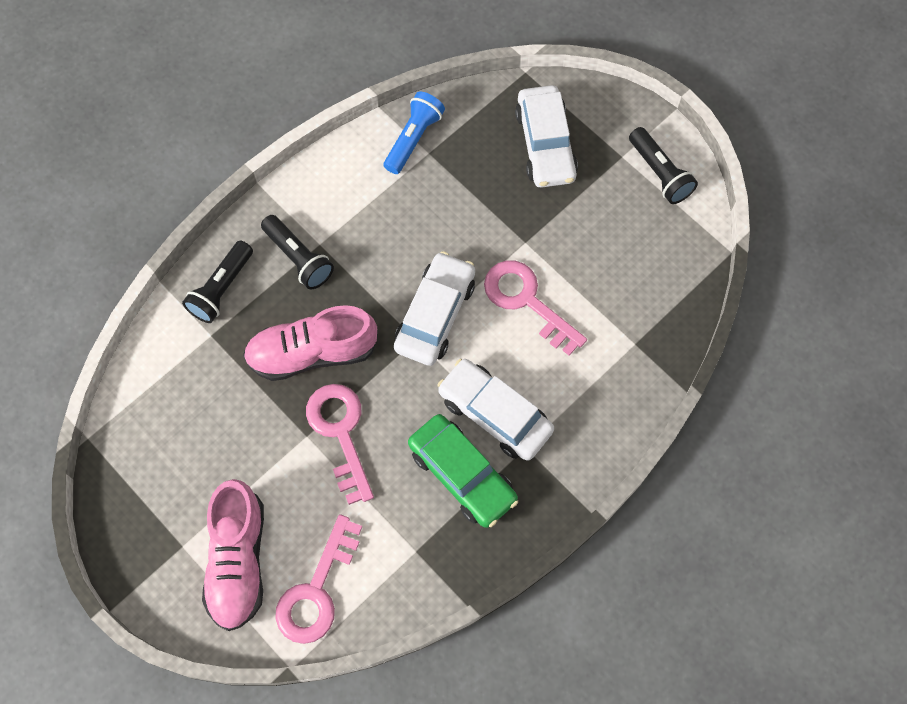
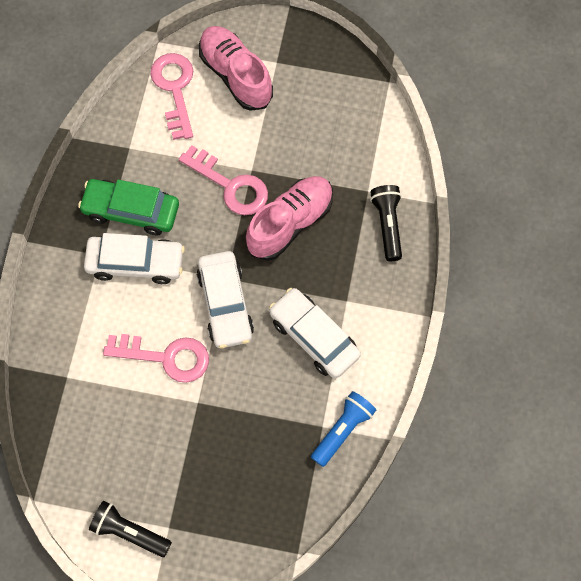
camera: 145 degrees right, 0 degrees up
black flashlight [261,215,334,289] -> none
blue flashlight [384,91,445,174] -> blue flashlight turned 135 degrees counterclockwise [311,391,376,467]
white car [515,85,578,188] -> white car moved to [269,288,361,379]

